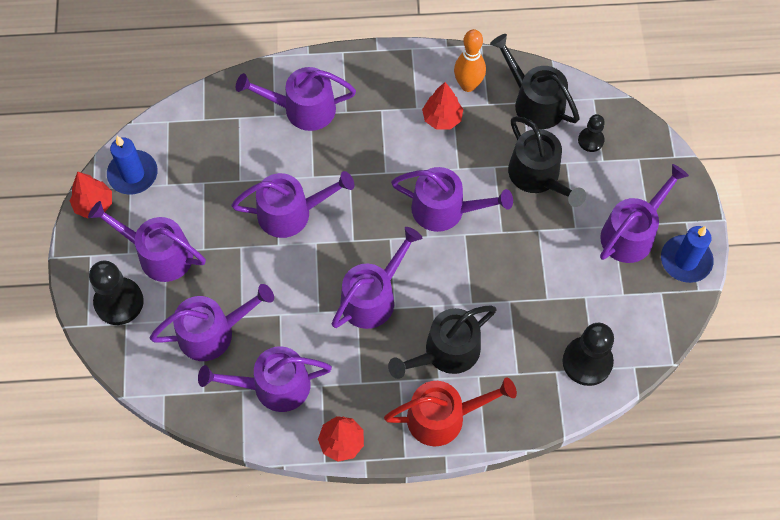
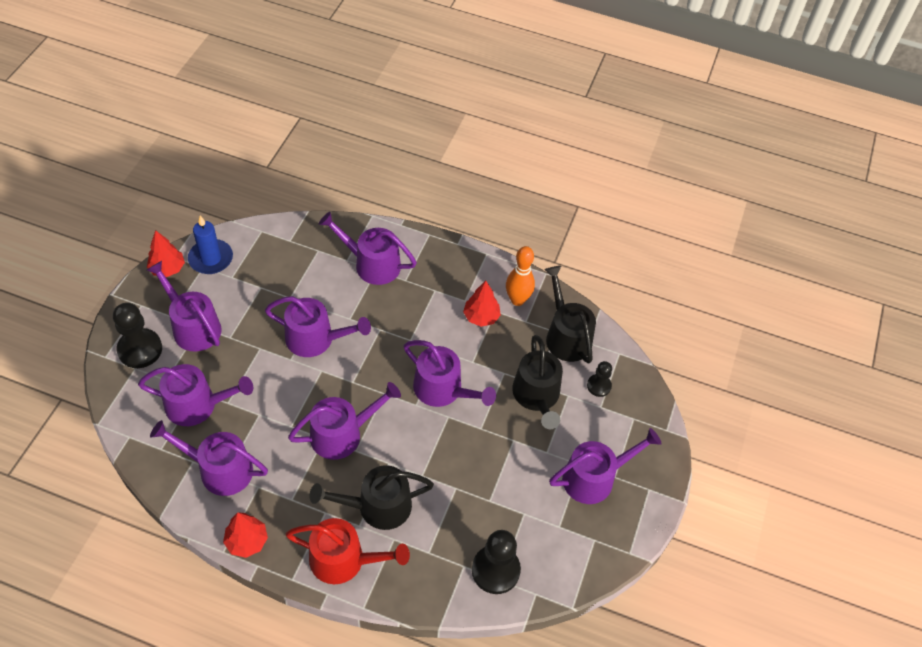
camera: 20 degrees right, 10 degrees down
blue candle [661,226,714,283] -> none

